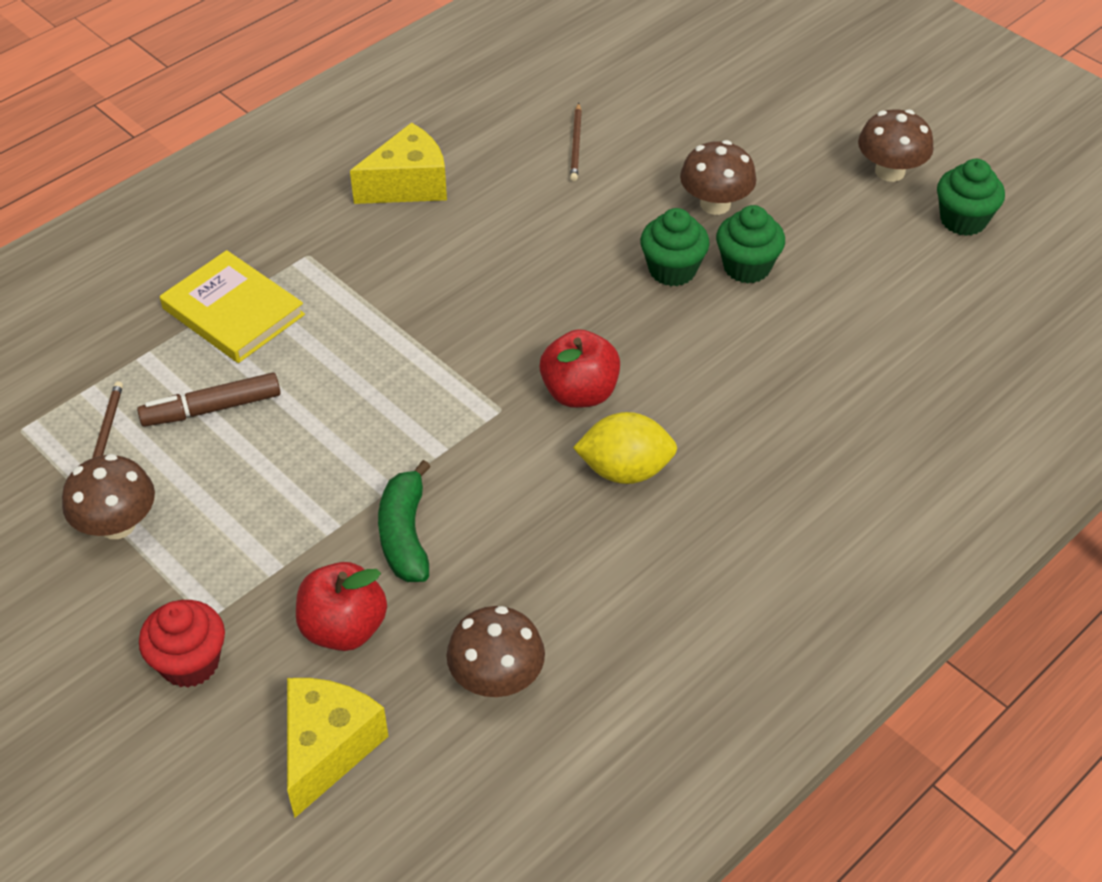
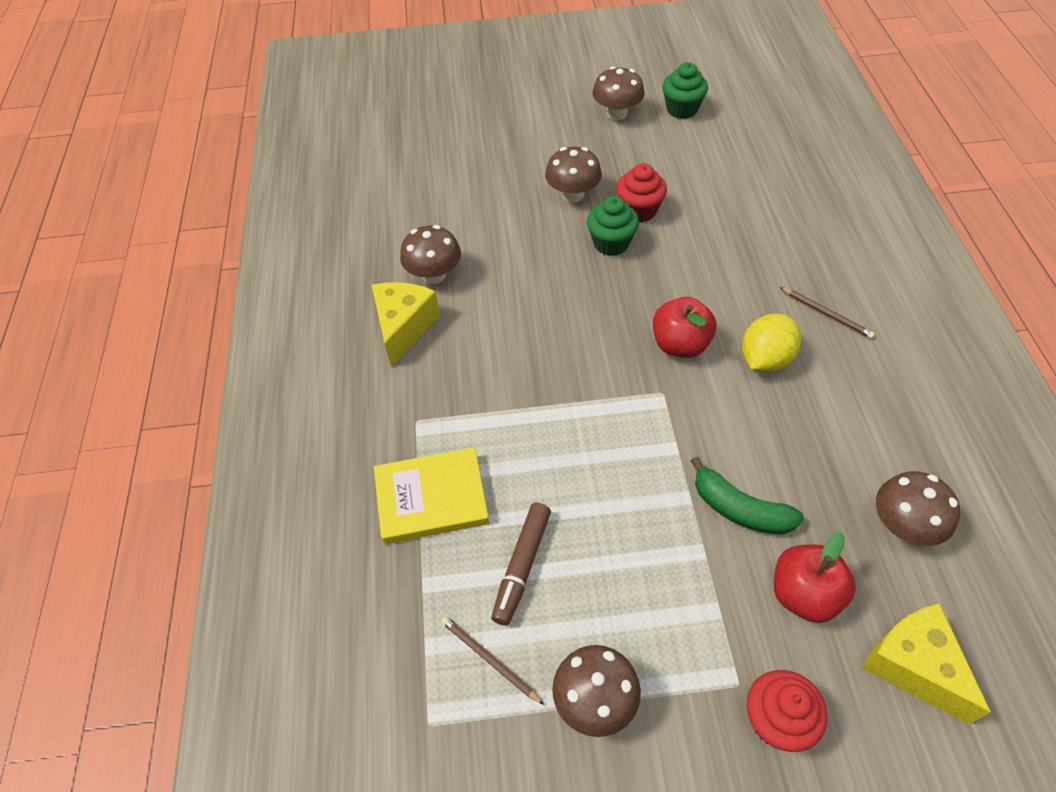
camera: 50 degrees left, 5 degrees up
brown pencil [570,103,582,181] -> brown pencil moved to [780,287,875,339]
green cupcake [716,205,785,283] -> red cupcake [616,163,667,222]
none -> brown mushroom [400,225,461,284]

